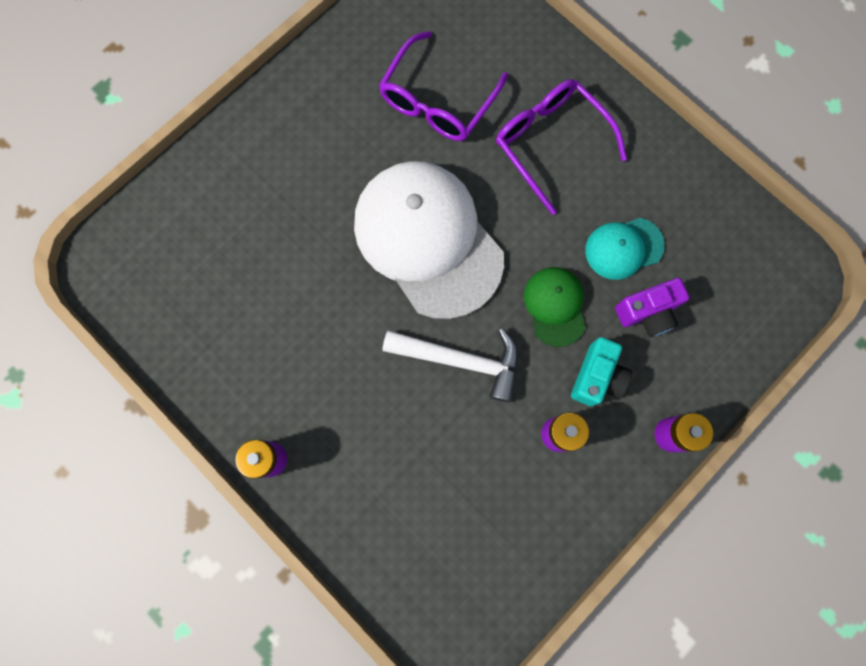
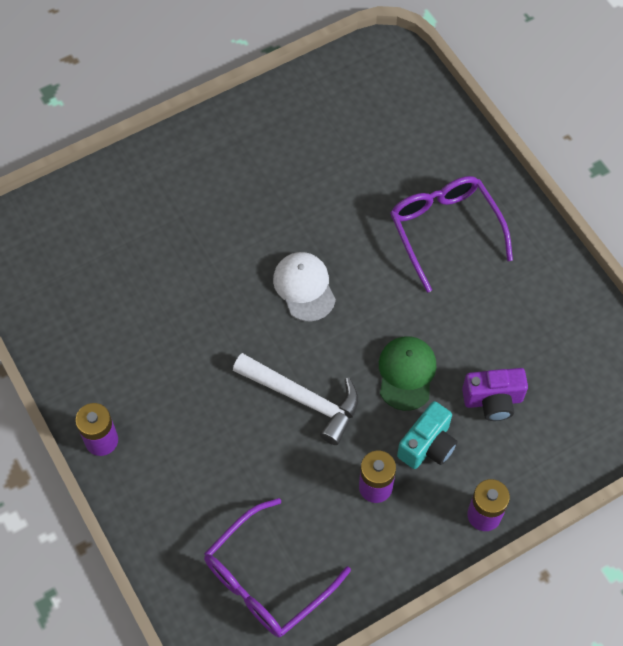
camera: 15 degrees right, 15 degrees down
white cap [354,161,504,319] -> white cap [273,252,336,321], size x0.47
purple glasses [379,31,508,141] -> purple glasses moved to [204,498,351,637]
turquoise cap [585,218,665,280] -> none

